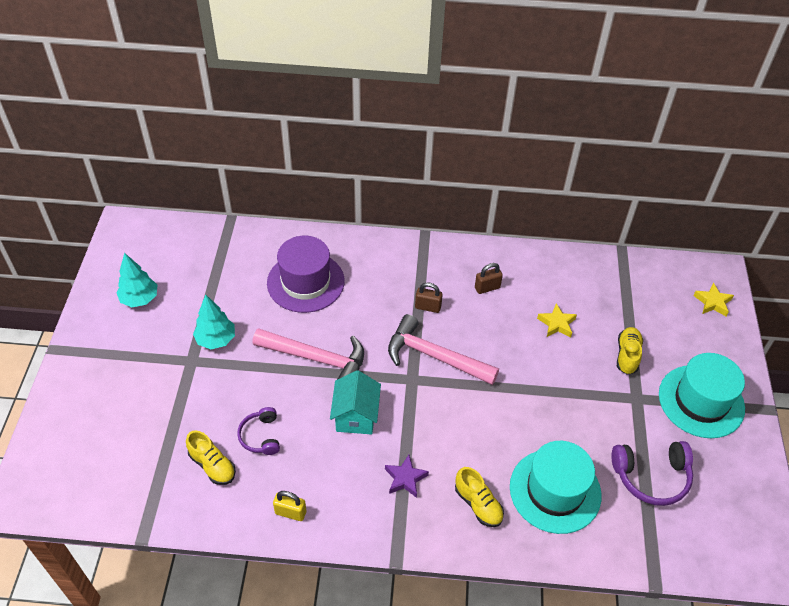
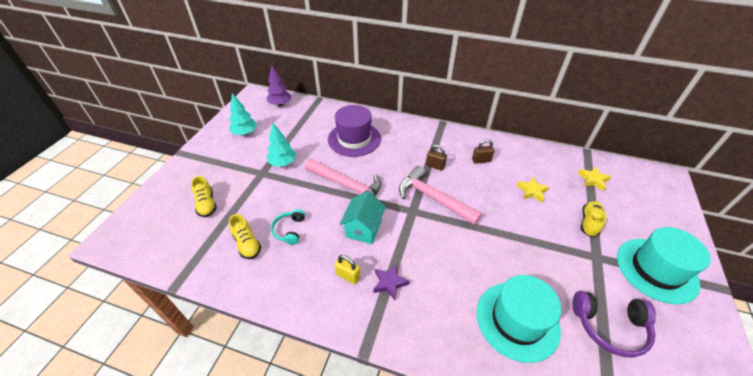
camera: 15 degrees right, 5 degrees down
purple headphones [237,407,280,455] -> turquoise headphones [271,209,305,245]
yellow padlock [273,491,306,521] -> yellow padlock moved to [334,255,360,284]
yellow shoe [455,467,504,527] -> yellow shoe moved to [191,176,217,217]
yellow star [693,283,734,317] -> yellow star moved to [578,166,611,191]
none -> purple tree [267,65,291,106]

